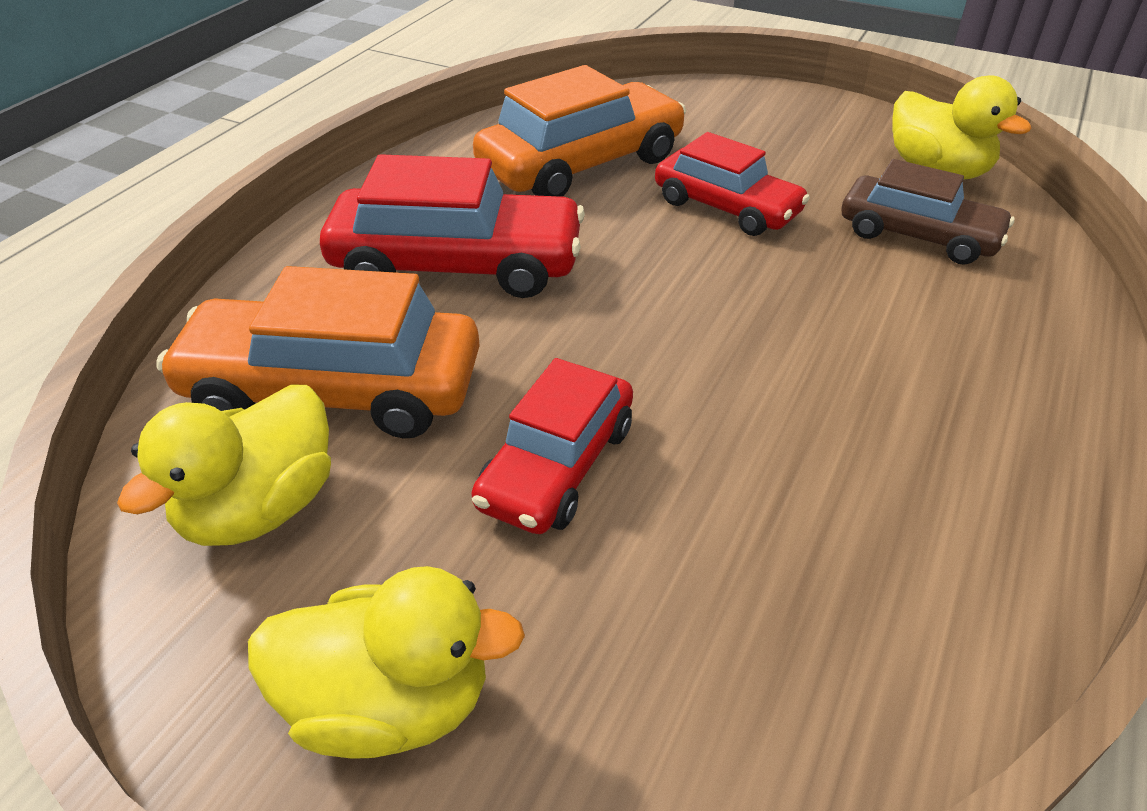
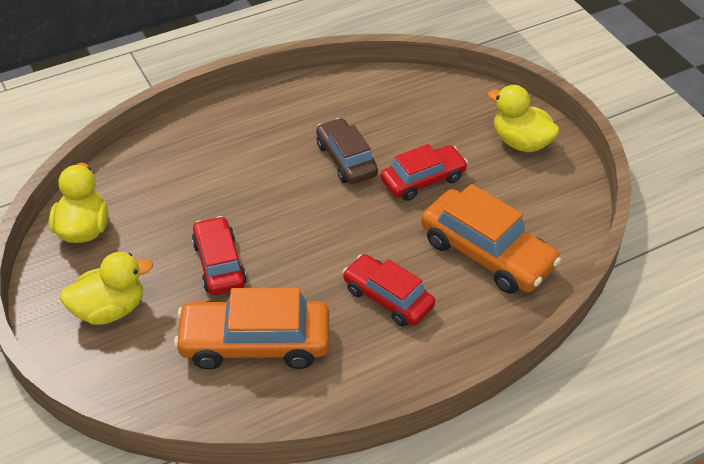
camera: 145 degrees left, 5 degrees up
yellow duck [117,385,331,546] -> yellow duck moved to [60,252,153,325]
red car [320,154,585,298] -> red car [343,254,435,326], size x0.66
brown car [842,159,1014,265] -> brown car moved to [316,118,378,184]

